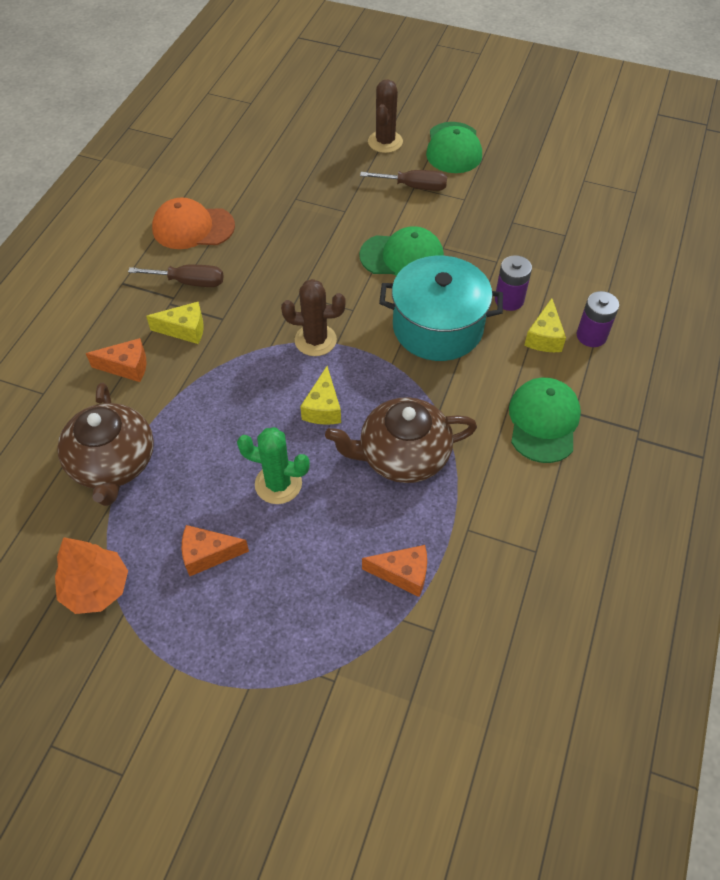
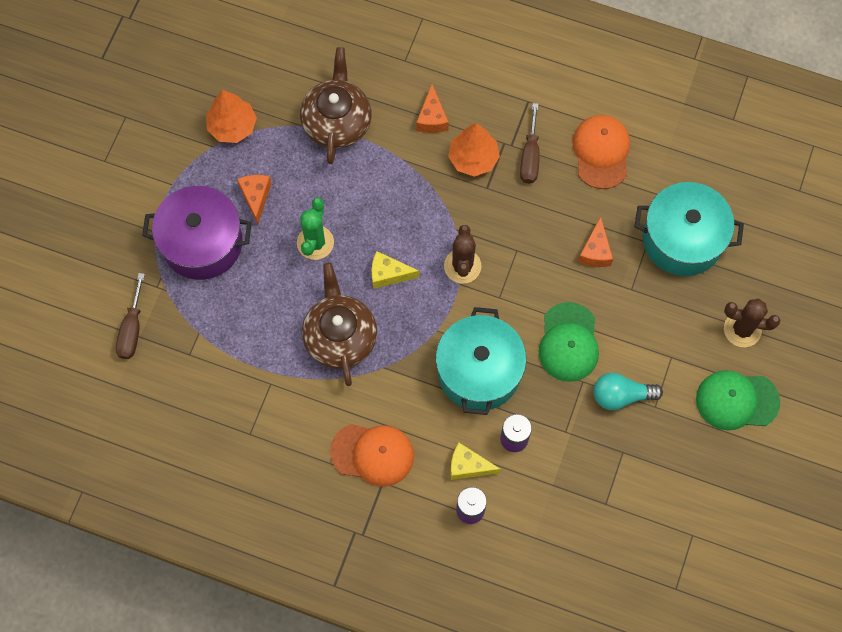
camera: 90 degrees right, 15 degrees up
brown teapot [57,383,154,506] -> brown teapot turned 105 degrees clockwise [300,47,372,164]
yellow cheese [146,302,204,344] -> orange tree [448,123,500,177]
brown screwdriver [360,170,447,191] -> brown screwdriver moved to [116,273,145,359]
orange cheese [362,545,427,597] -> orange cheese moved to [578,216,613,267]
green cap [509,378,581,463] -> orange cap [330,424,414,487]
none -> purple pot [142,186,252,280]
none -> turquoise light bulb [593,373,663,410]
none -> turquoise pot [634,182,744,276]

